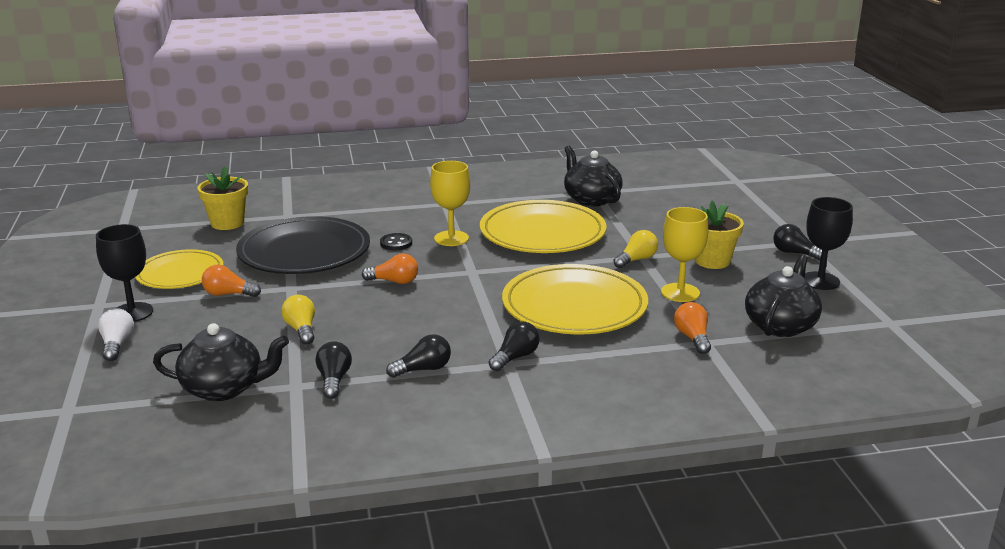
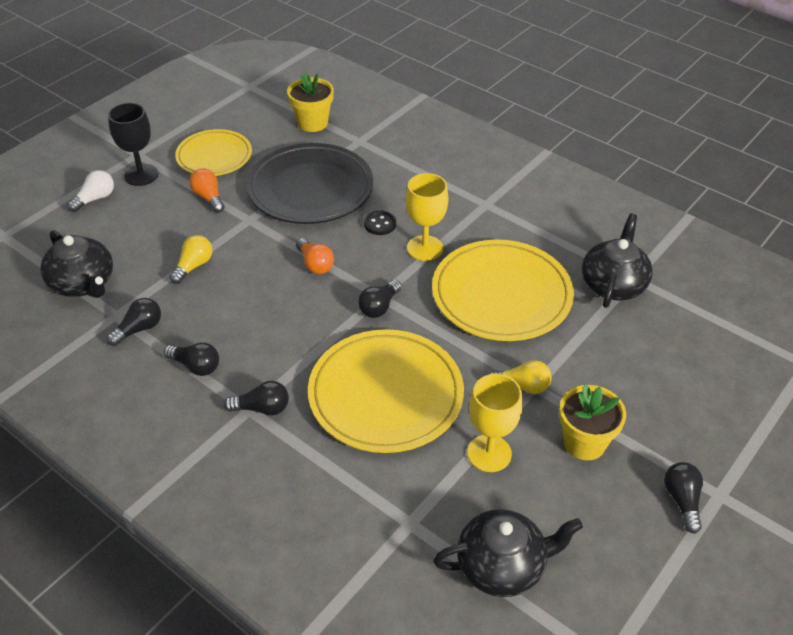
camera: 50 degrees right, 20 degrees up
orange light bulb [674,302,711,354] -> none
black goblet [805,197,853,290] -> none
none -> black light bulb [358,280,401,318]

